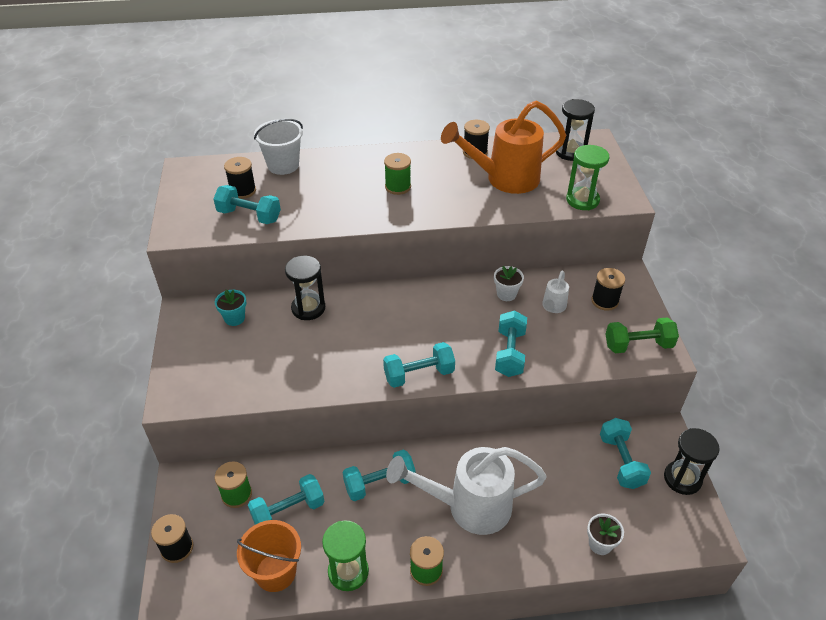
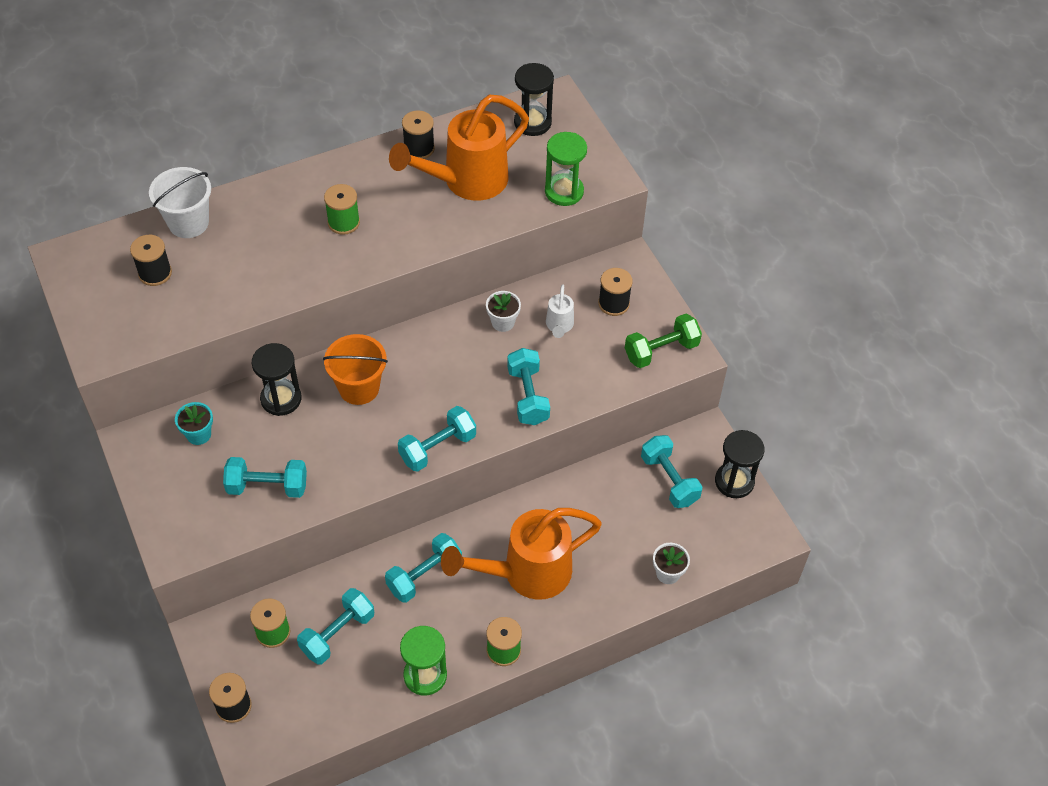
camera: 20 degrees left, 10 degrees up
turquoise dumbbell [213,185,281,224] -> turquoise dumbbell moved to [223,457,307,498]
orange bucket [237,520,301,592] -> orange bucket moved to [323,334,388,405]
white watering can [386,447,547,535] -> orange watering can [441,508,602,600]

